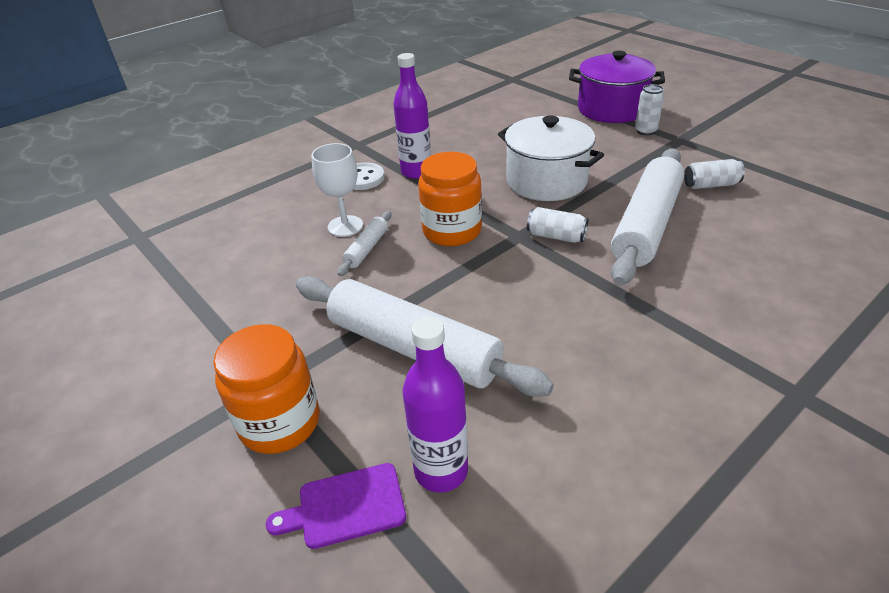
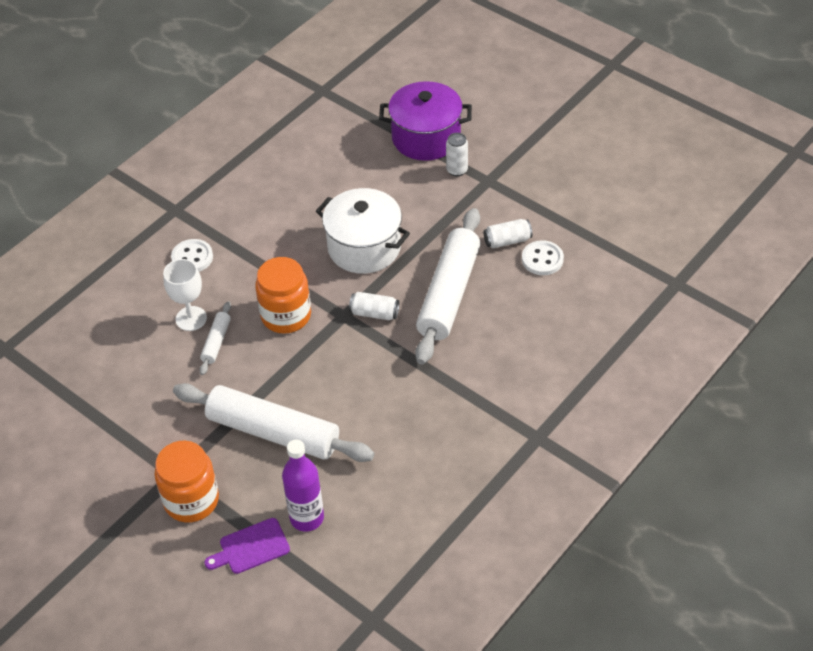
camera: 10 degrees left, 10 degrees up
purple bottle [393,53,431,179] -> none
none -> white button [522,240,564,275]

